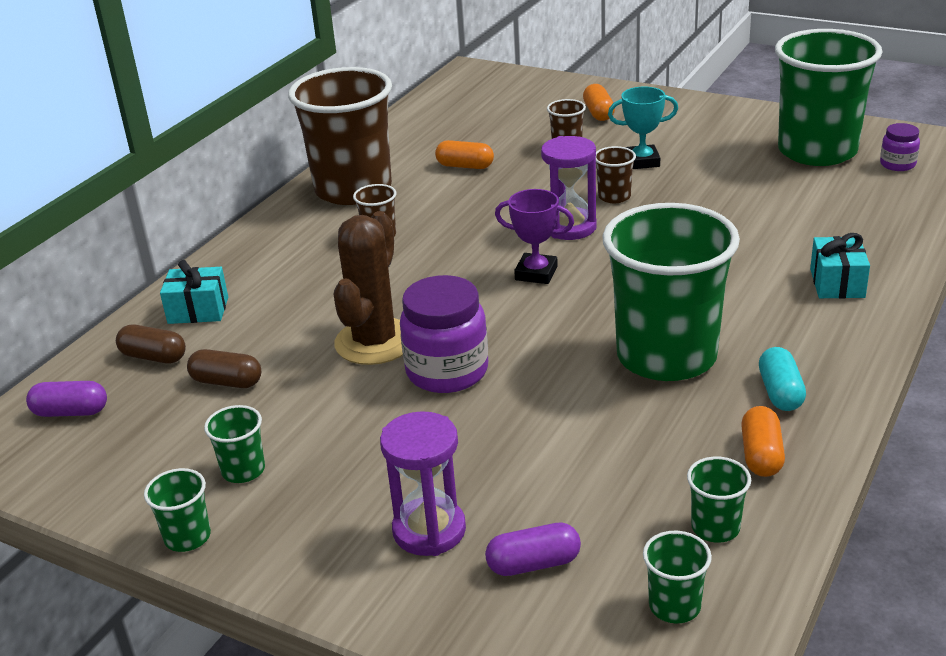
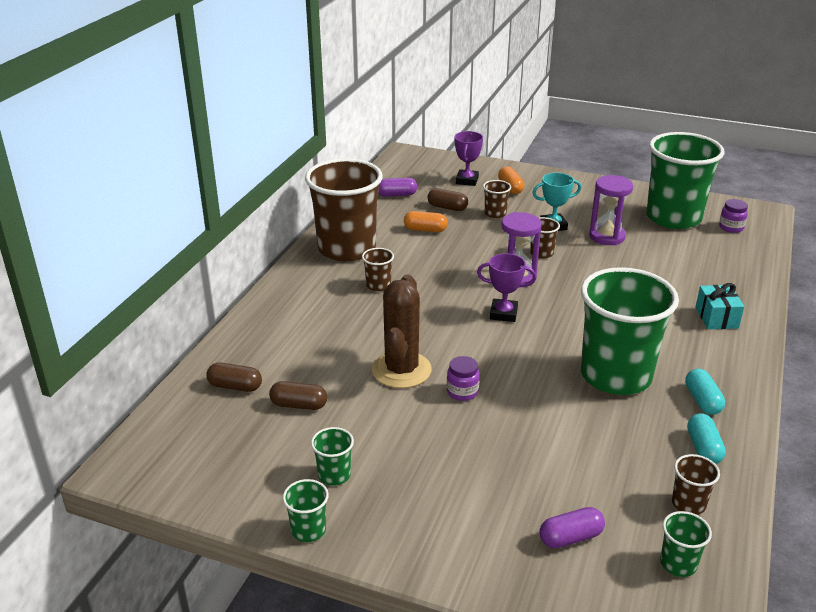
camera: 10 degrees left, 0 degrees up
purple capsule [26,381,107,417] -> purple capsule moved to [378,178,417,197]
turquoise gift [160,260,228,324] -> none
purple hourglass [380,411,466,556] -> purple hourglass moved to [589,175,633,245]
purple jar [400,275,488,393] -> purple jar [447,356,480,401], size x0.52
green cup [687,457,751,543] -> brown cup [672,454,720,515]
orange capsule [741,406,785,477] -> turquoise capsule [687,413,726,464]
none -> brown capsule [428,188,468,211]
none -> purple trophy [455,131,483,186]

